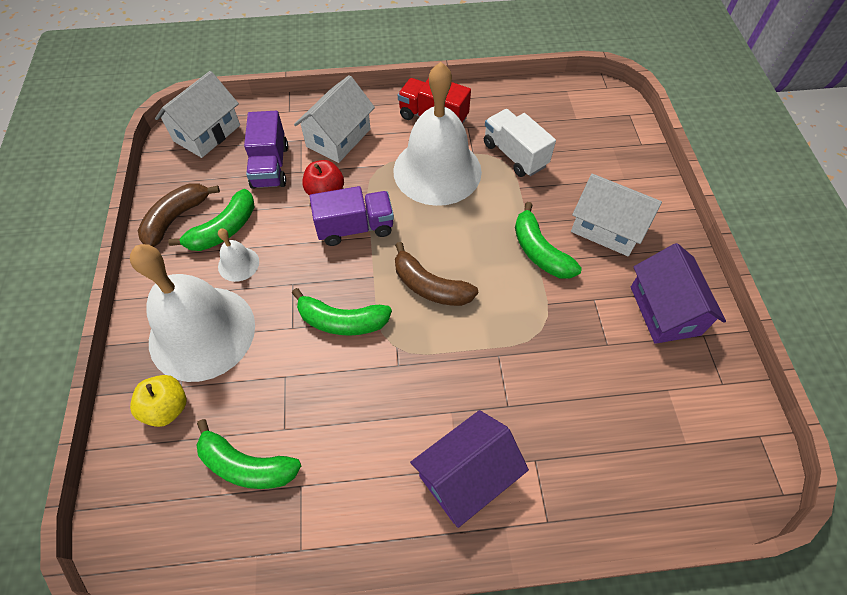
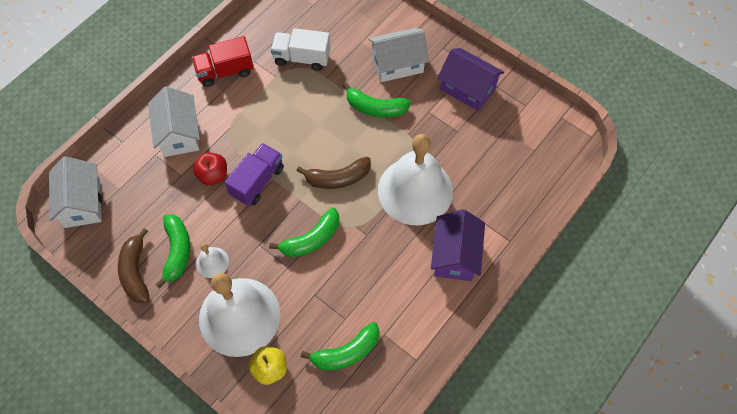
camera: 45 degrees left, 5 degrees up
purple truck [244,111,288,189] -> none
white bell [393,62,482,206] -> white bell moved to [378,134,453,225]

